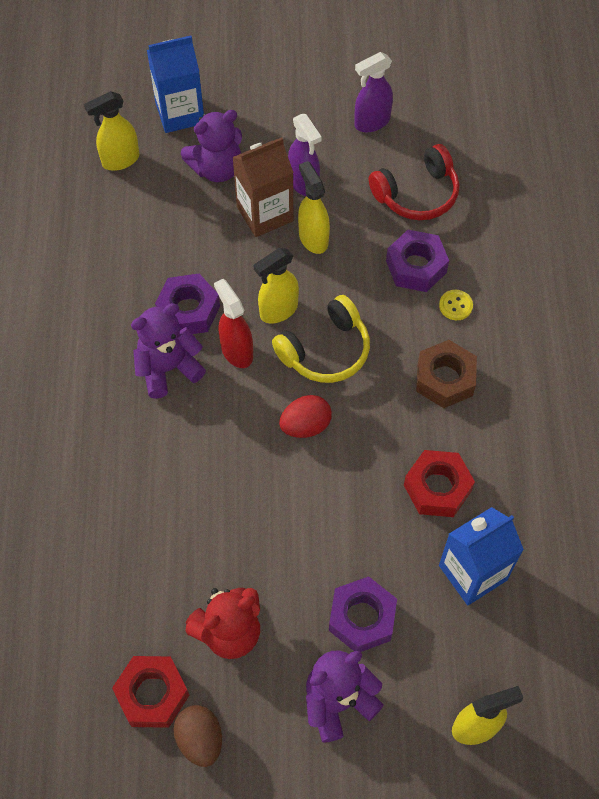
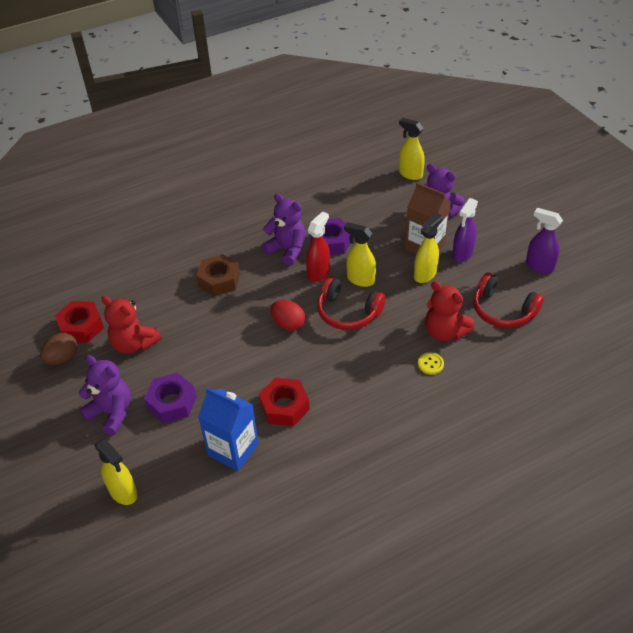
camera: 65 degrees right, 15 degrees down
blue carton [147,36,204,133] -> none
yellow headphones [272,295,370,383] -> red headphones [317,276,386,330]
purple nut [386,230,449,292] -> red teddy bear [425,281,474,341]
brown nut [416,340,477,408] -> brown nut moved to [196,254,240,296]

